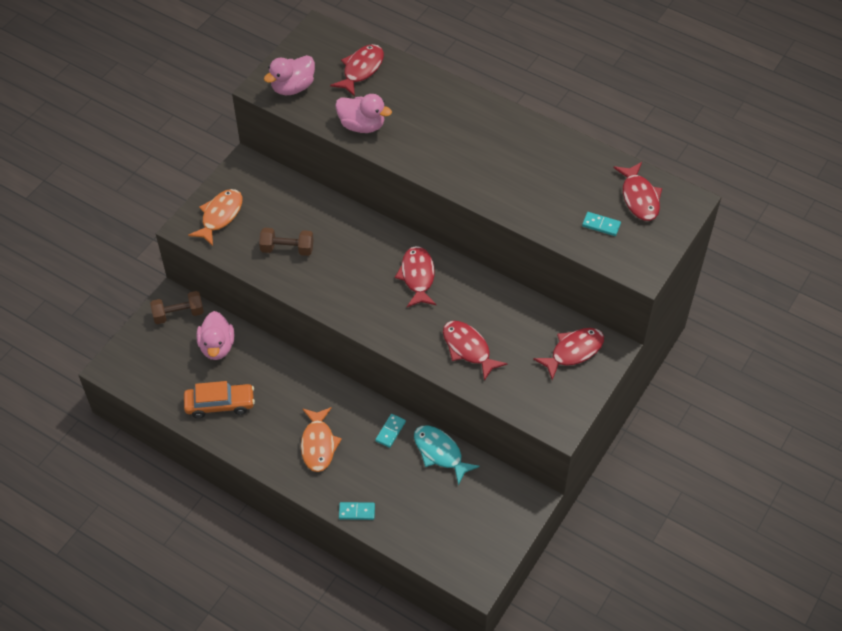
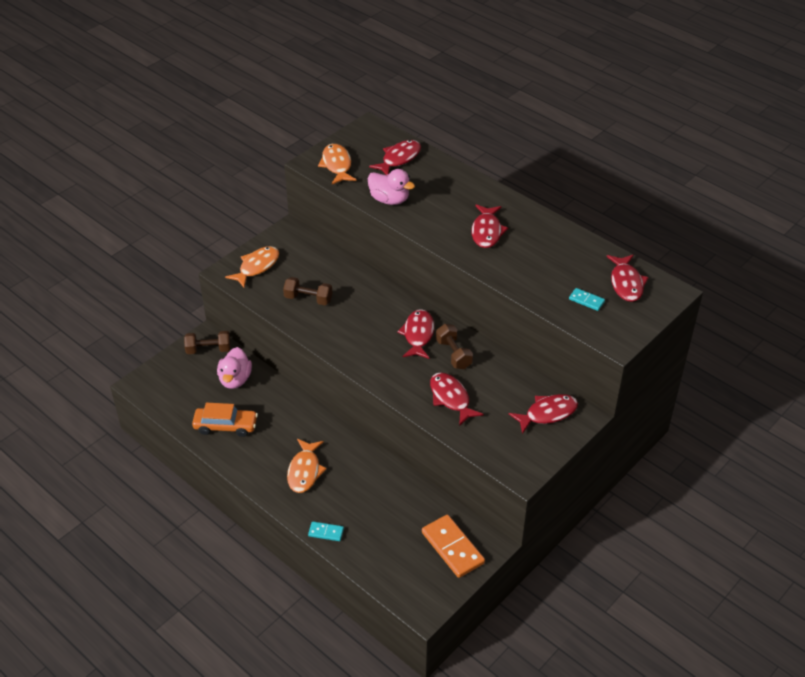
camera: 10 degrees right, 10 degrees down
pink duck [264,55,315,95] -> orange fish [318,144,357,184]
turquoise domino [375,414,406,448] -> none
turquoise fish [414,426,480,485] -> none
none -> orange domino [422,515,485,578]
none -> brown dumbbell [436,324,473,369]
none -> red fish [471,204,508,248]

